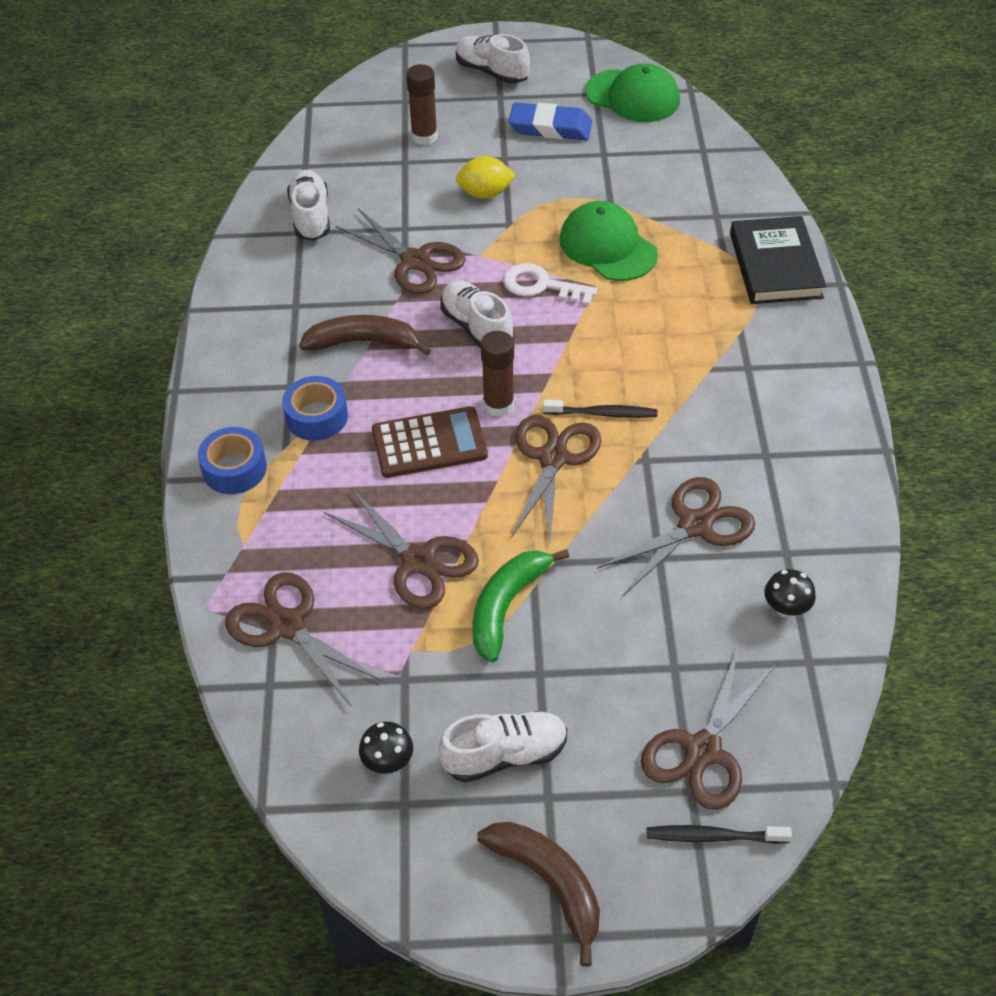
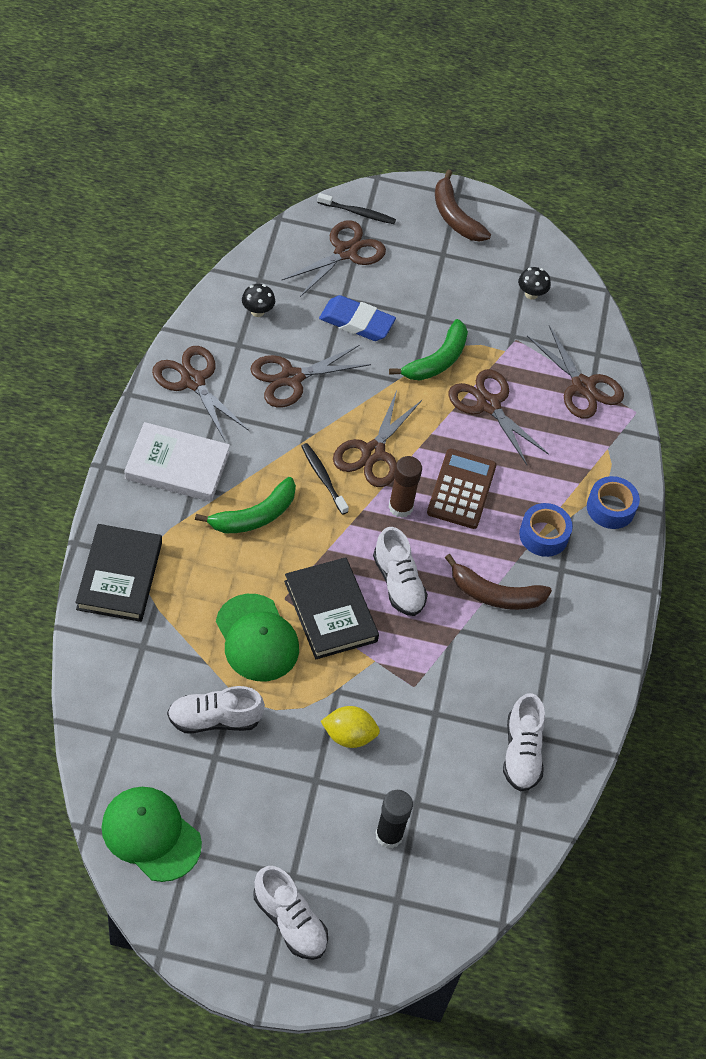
camera: 175 degrees left, 5 degrees up
brown scissors [335,209,466,294] -> brown scissors moved to [152,346,250,441]
brown calculator [372,406,488,478] -> brown calculator turned 105 degrees clockwise [427,449,497,529]
brown glue stick [406,64,438,145] -> black glue stick [376,790,413,849]
white shoe [438,711,568,782] -> white shoe moved to [167,686,265,734]
white key [503,263,597,306] -> black book [284,557,379,659]
blue eraser [509,102,592,140] -> blue eraser moved to [319,295,396,341]
black toothbrush [543,400,658,418] -> black toothbrush turned 45 degrees clockwise [301,443,349,515]
none -> white book [125,422,230,502]
none -> green banana [195,477,296,533]

